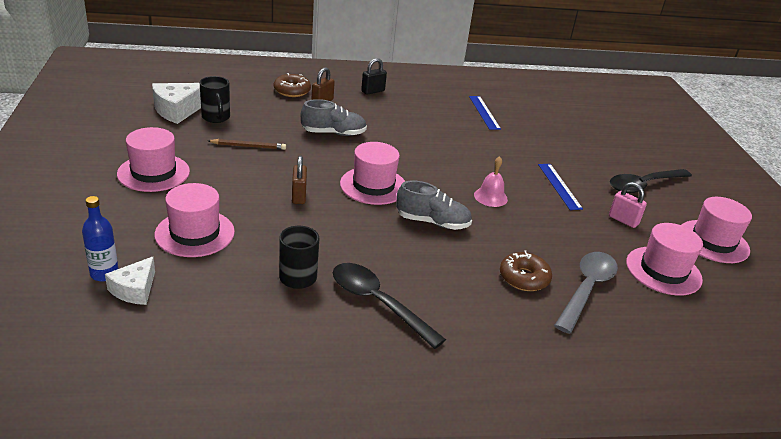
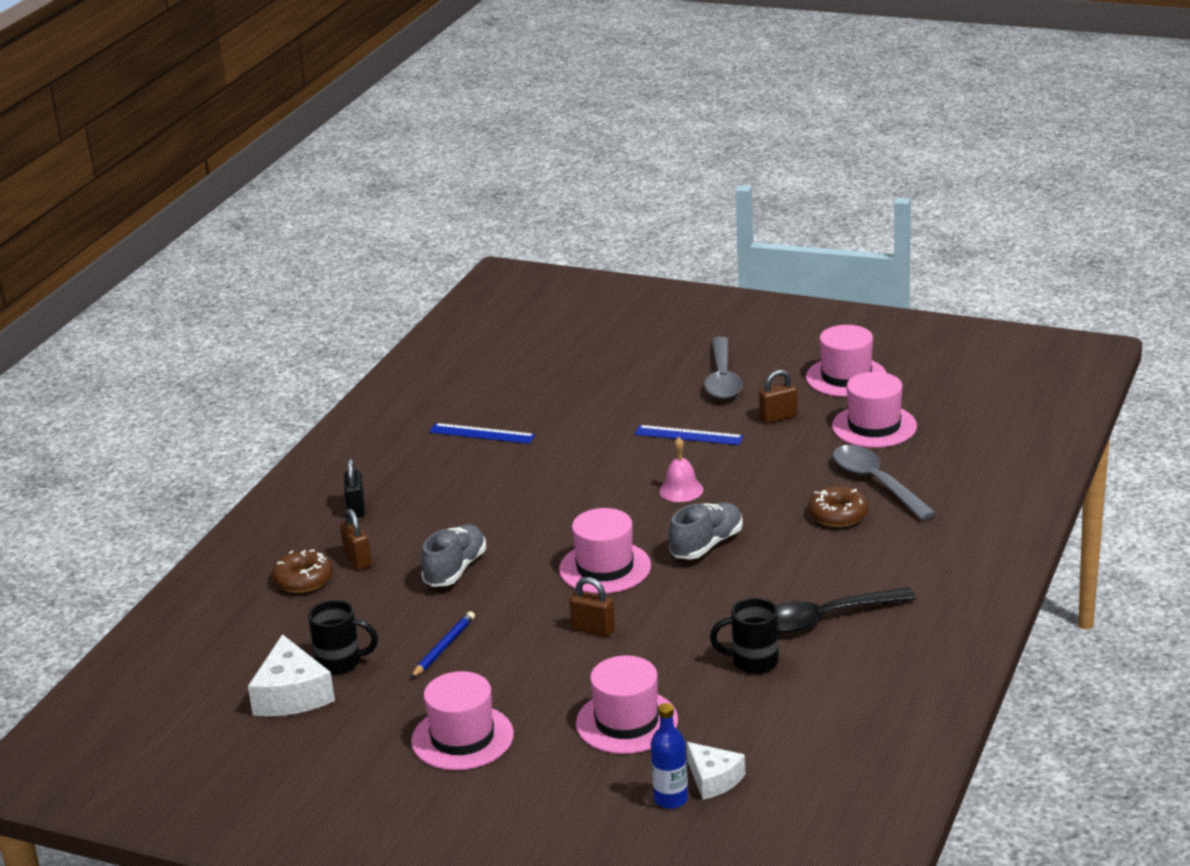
camera: 55 degrees left, 5 degrees down
brown pencil [208,139,286,150] -> blue pencil [411,611,475,678]
pink padlock [609,182,647,228] -> brown padlock [759,370,797,423]
black spoon [610,169,692,193] -> grey spoon [704,337,743,399]

